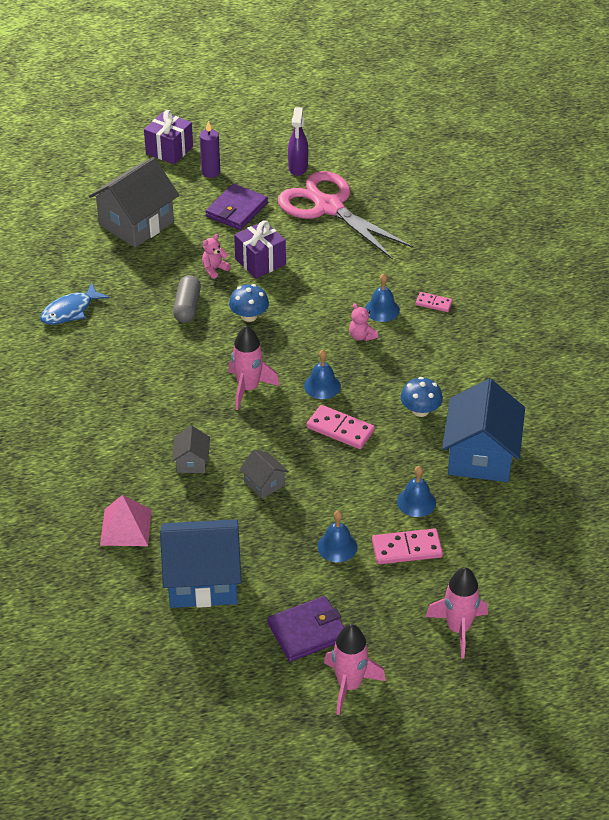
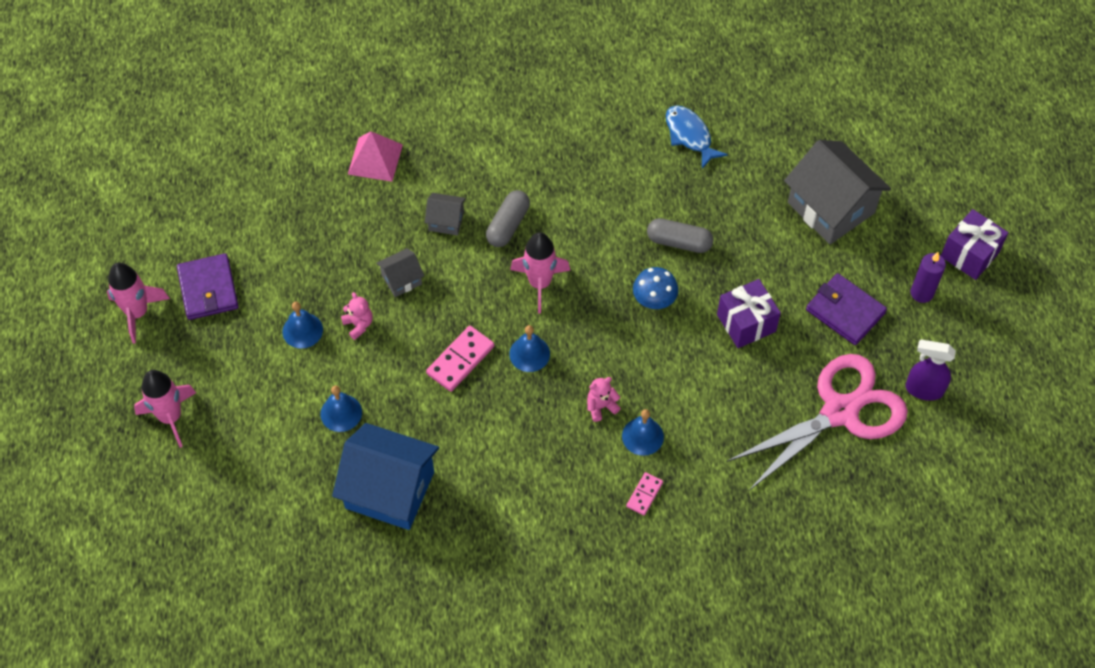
camera: 100 degrees right, 15 degrees up
blue house [160,519,241,608] -> none
pink teddy bear [202,234,231,279] -> pink teddy bear moved to [341,292,373,340]
pink domino [372,528,443,564] -> none
blue mushroom [401,377,443,417] -> none
none -> grey capsule [486,190,530,247]

